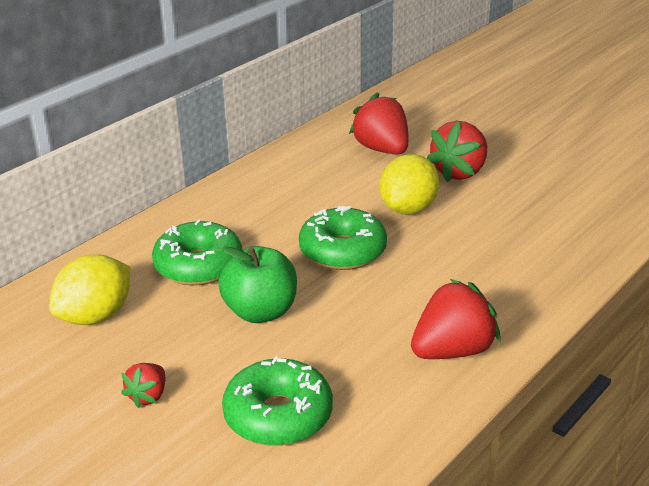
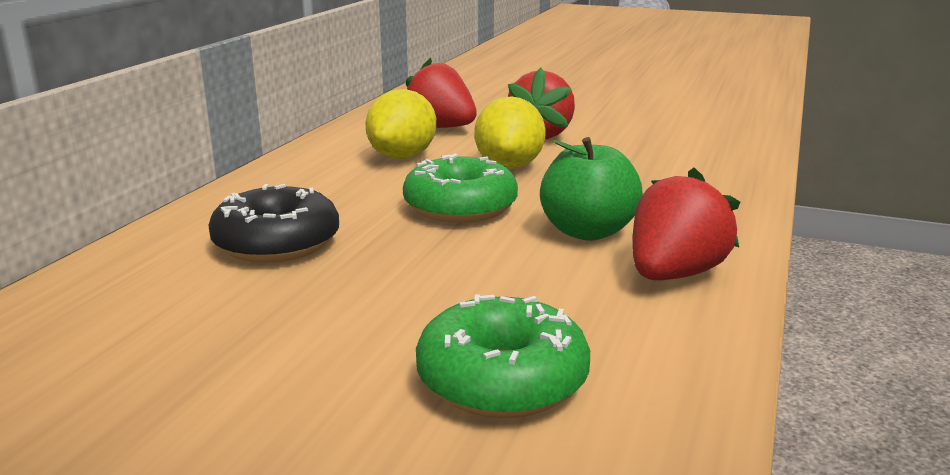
camera: 20 degrees left, 10 degrees down
yellow lemon [49,255,130,325] -> yellow lemon moved to [366,89,437,159]
red strawberry [121,363,165,408] -> none
green donut [152,220,242,285] -> black donut [208,184,339,263]
green apple [218,246,297,323] -> green apple moved to [540,137,643,241]

